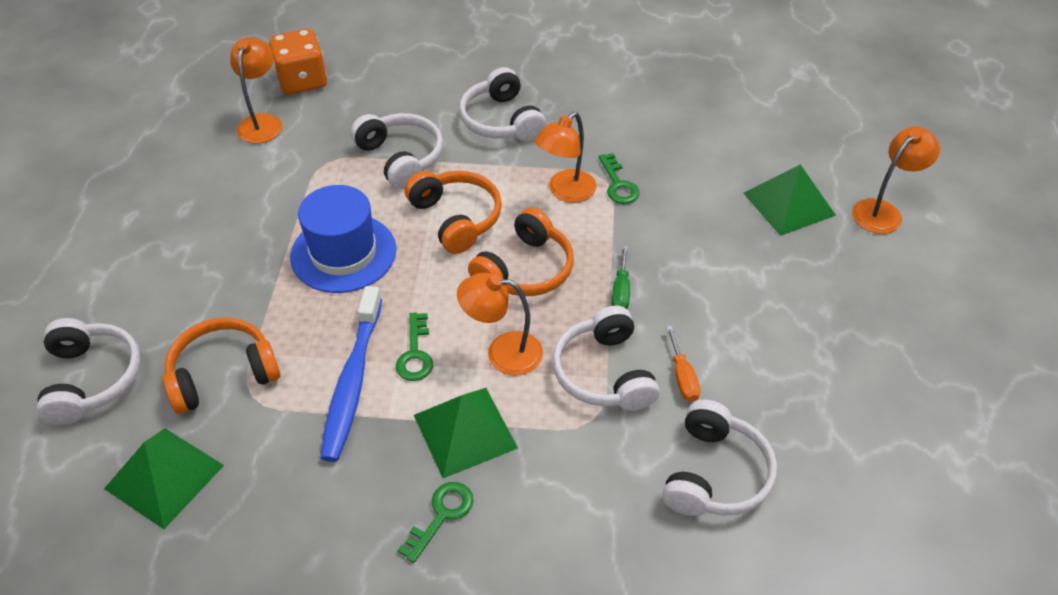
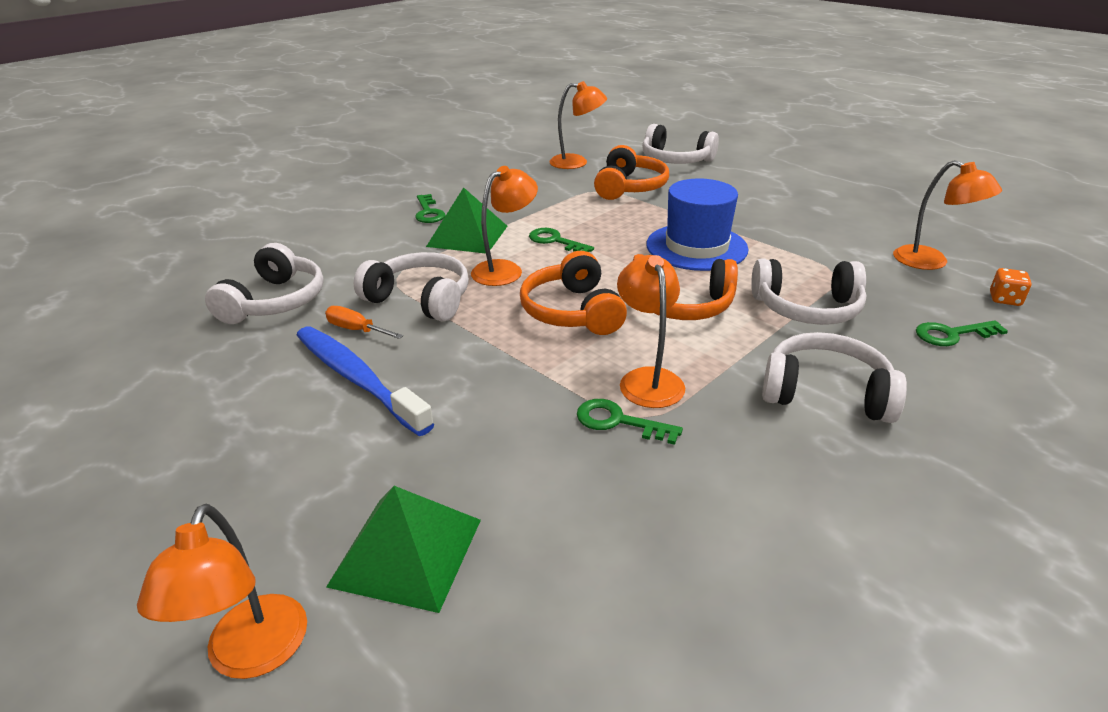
camera: 130 degrees right, 15 degrees down
green pyramid [104,429,224,529] -> orange lamp [549,81,607,169]
orange dice [269,29,327,94] -> orange dice [990,268,1032,306], size x0.48
blue toothbrush [320,286,382,462] -> blue toothbrush moved to [296,326,434,436]
green screwdriver [612,246,630,309] -> none
white headphones [662,399,777,516] -> white headphones turned 135 degrees counterclockwise [205,243,324,324]
none -> green key [916,321,1008,346]

